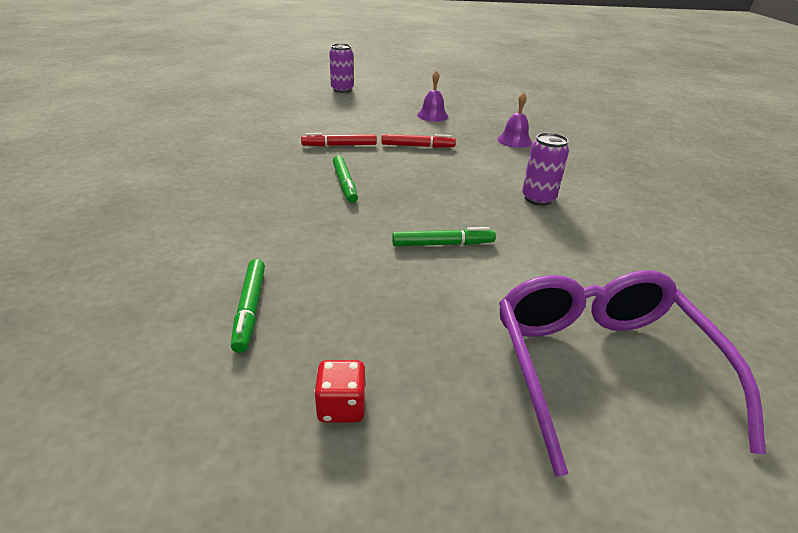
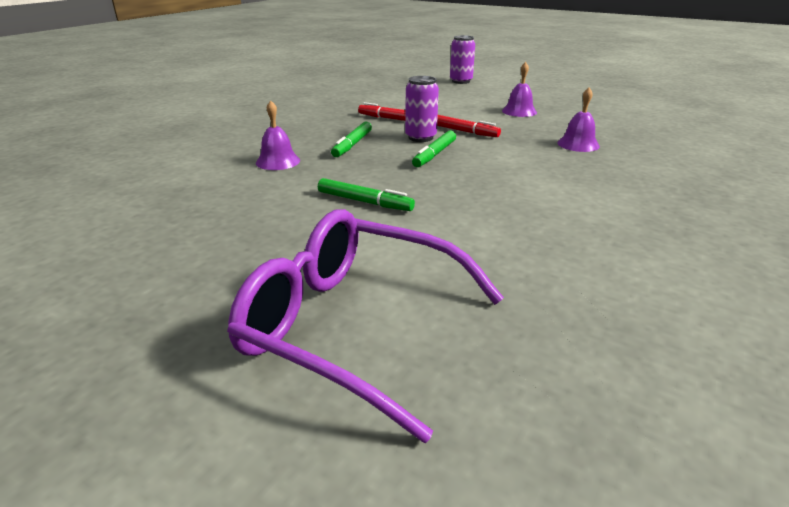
camera: 35 degrees right, 5 degrees down
green marker [231,259,265,353] -> green marker moved to [412,130,456,167]
red dice [314,360,366,423] -> none
purple glasses [499,270,766,476] -> purple glasses turned 90 degrees counterclockwise [227,209,504,443]
purple can [522,133,569,206] -> purple can moved to [405,76,439,142]
none -> purple bell [256,100,300,170]

